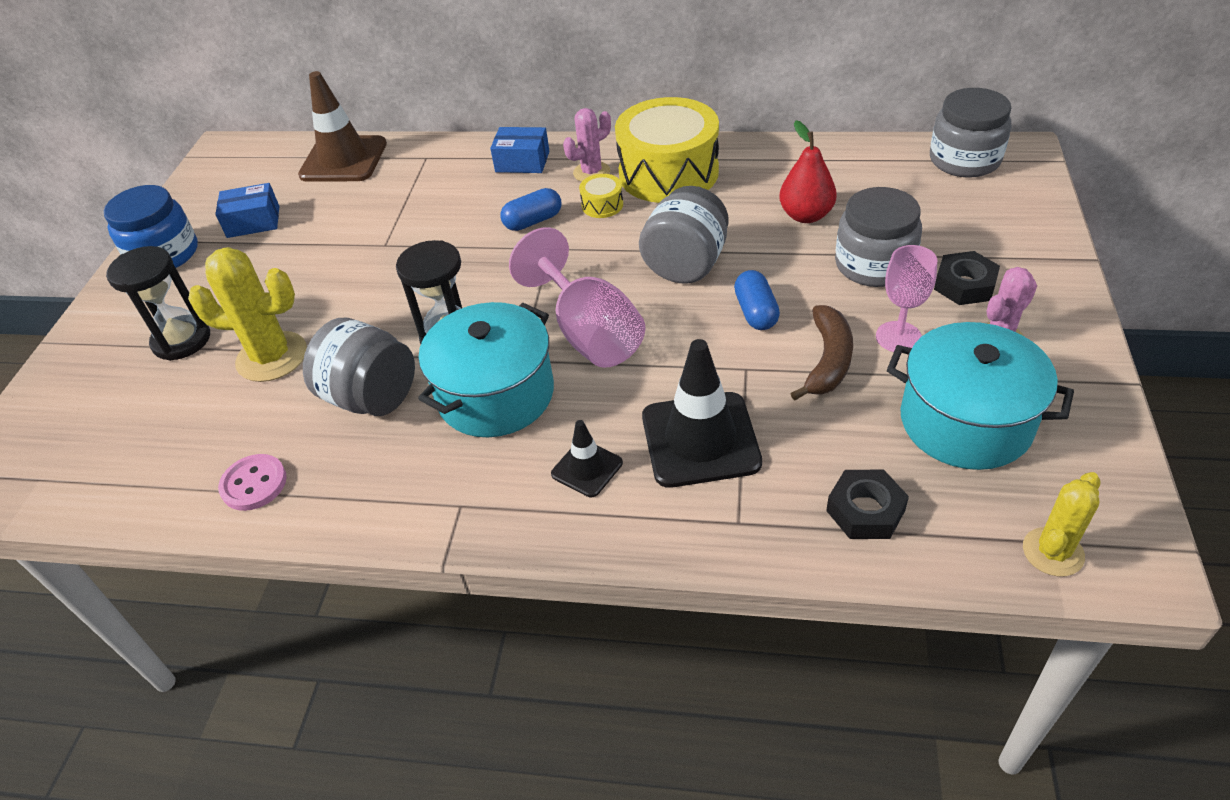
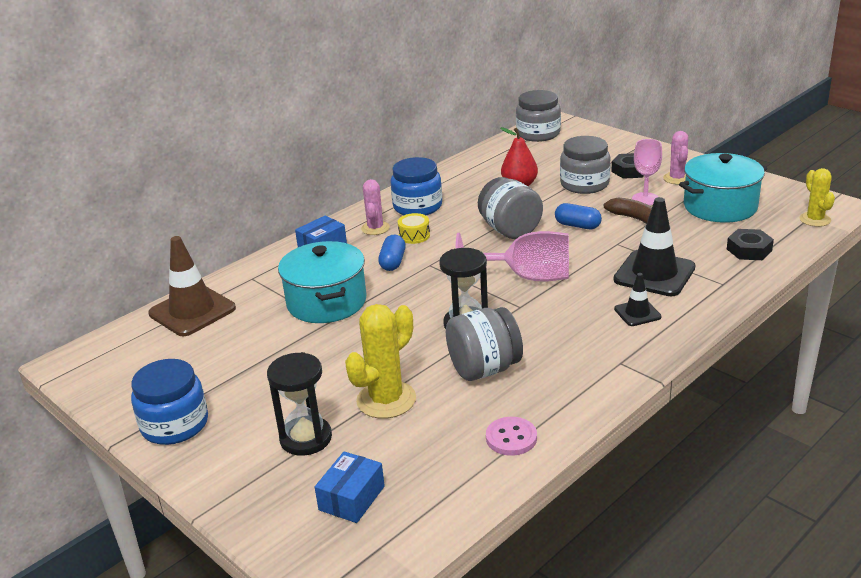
camera: 55 degrees left, 15 degrees down
blue box [215,183,279,238] -> blue box moved to [315,451,385,523]
turquoise pot [418,302,554,437] -> turquoise pot moved to [278,241,367,323]
yellow drum [615,97,719,203] -> blue jar [391,157,442,215]

